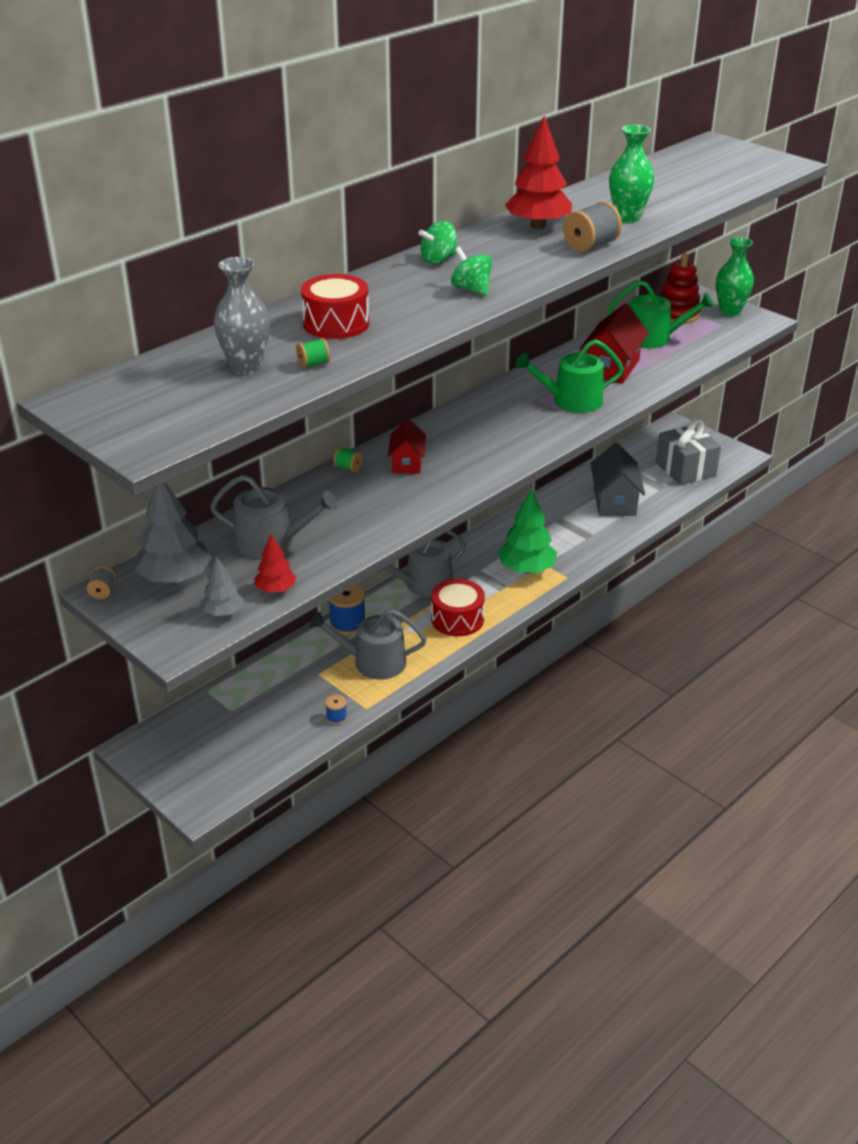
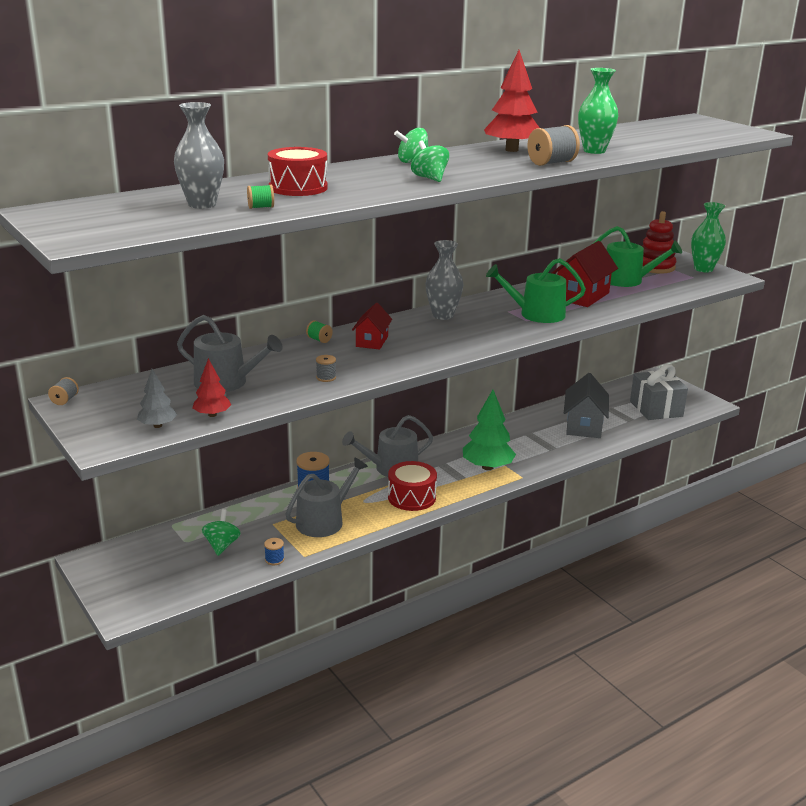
camera: 10 degrees right, 10 degrees down
grey tree [134,482,212,583] -> none
grey watering can [309,609,427,680] -> grey watering can turned 120 degrees clockwise [285,457,368,537]
none -> green spinning top [202,509,241,556]
none -> grey spool [316,355,336,382]
none -> grey vase [425,240,464,320]

